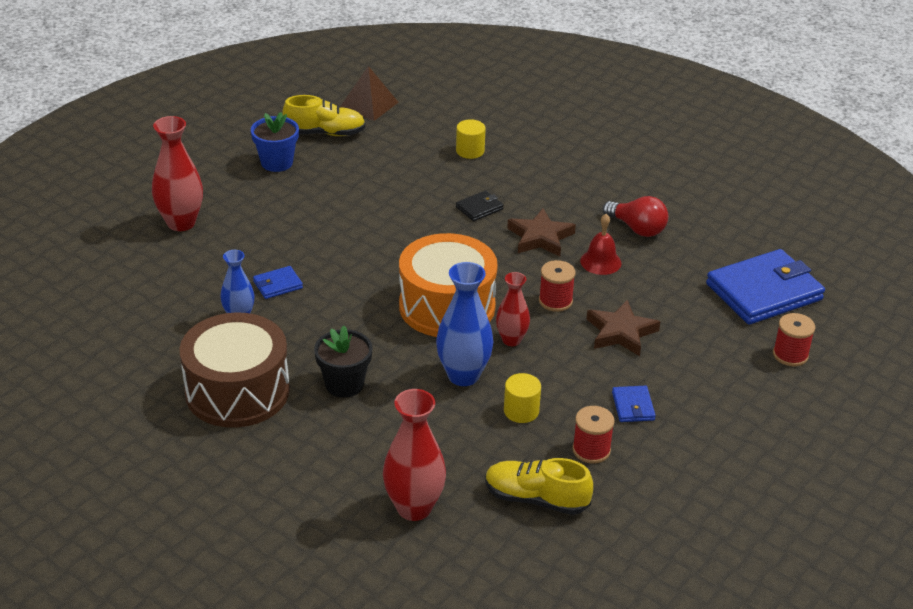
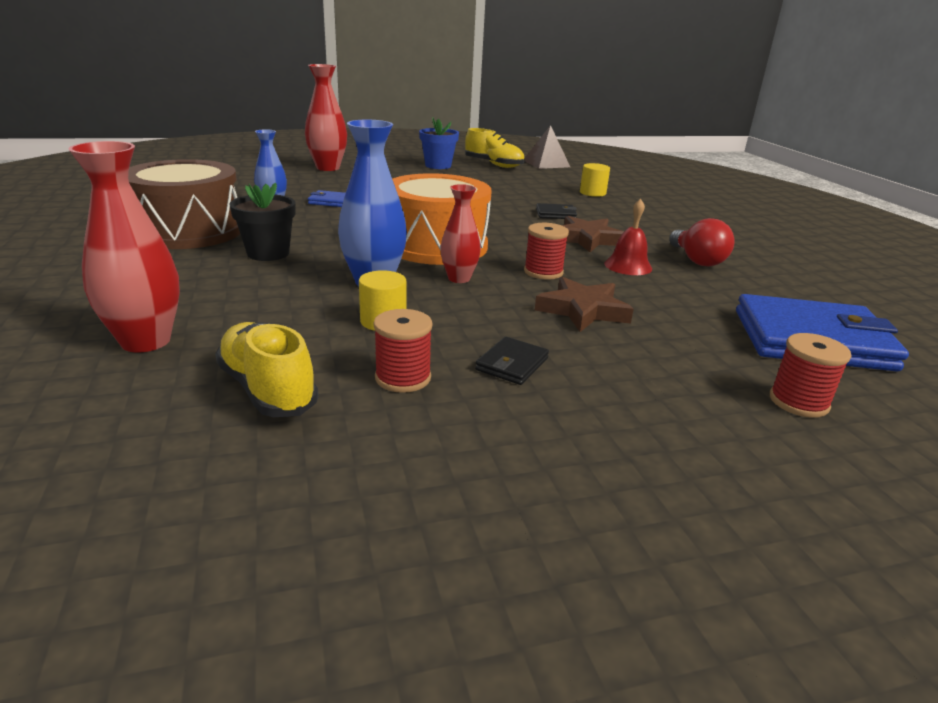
camera: 35 degrees right, 10 degrees down
blue wallet [612,386,656,422] -> black wallet [475,337,549,385]

